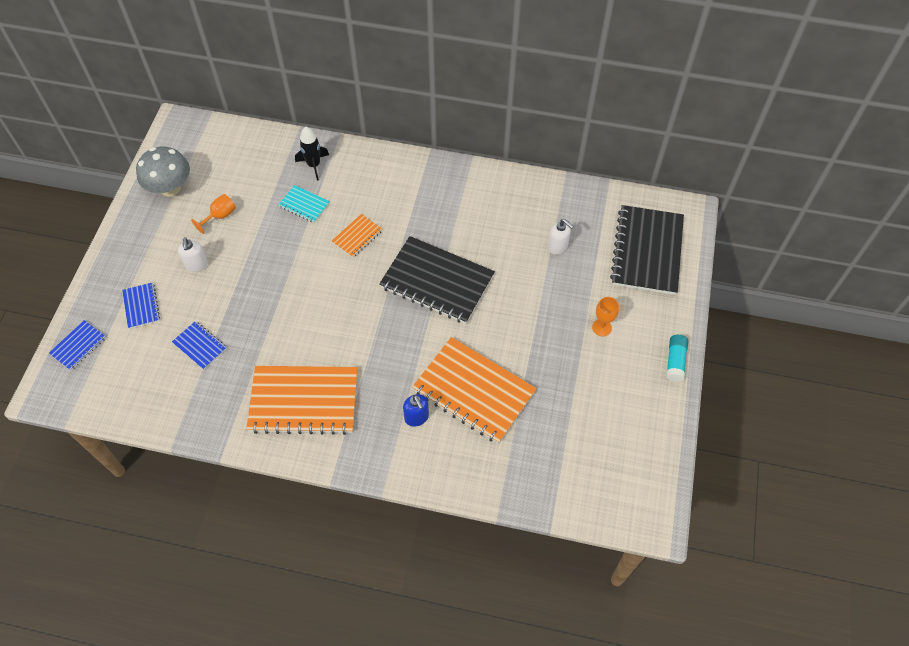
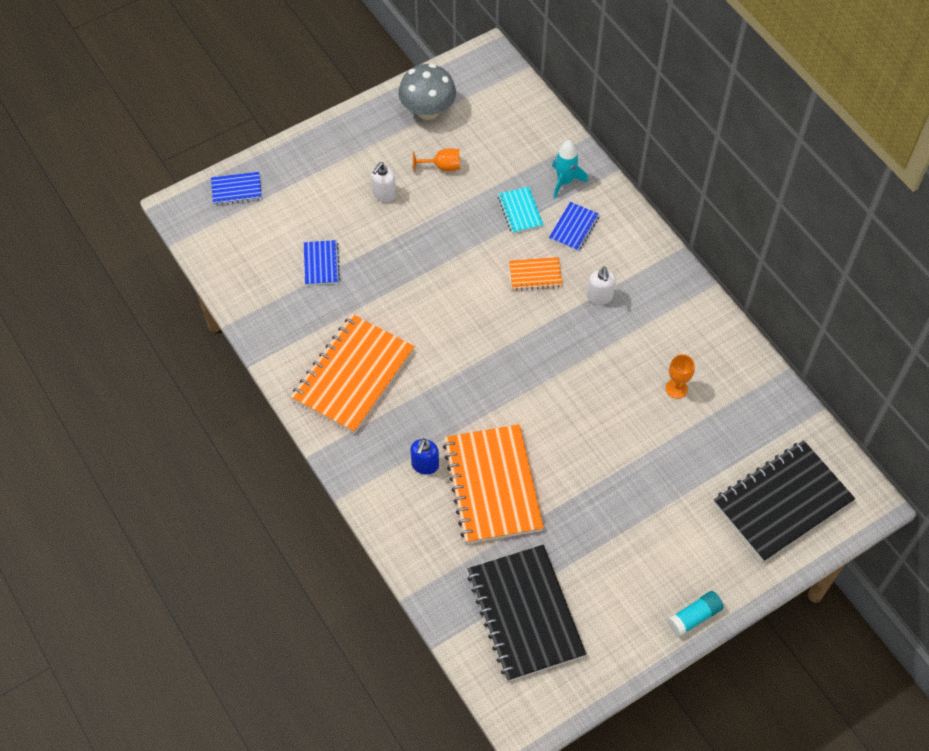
camera: 45 degrees right, 0 degrees up
blue notebook [122,282,160,329] -> blue notebook moved to [549,202,600,251]
orange notebook [246,366,357,435] -> orange notebook turned 75 degrees clockwise [291,314,415,434]
black rocket [295,127,329,180] -> turquoise rocket [552,140,588,198]
black notebook [379,236,495,324] -> black notebook moved to [467,545,586,681]
white soap dispenser [548,219,574,255] -> white soap dispenser moved to [587,266,616,305]
orange goblet [592,297,619,336] -> orange goblet moved to [666,354,695,399]

